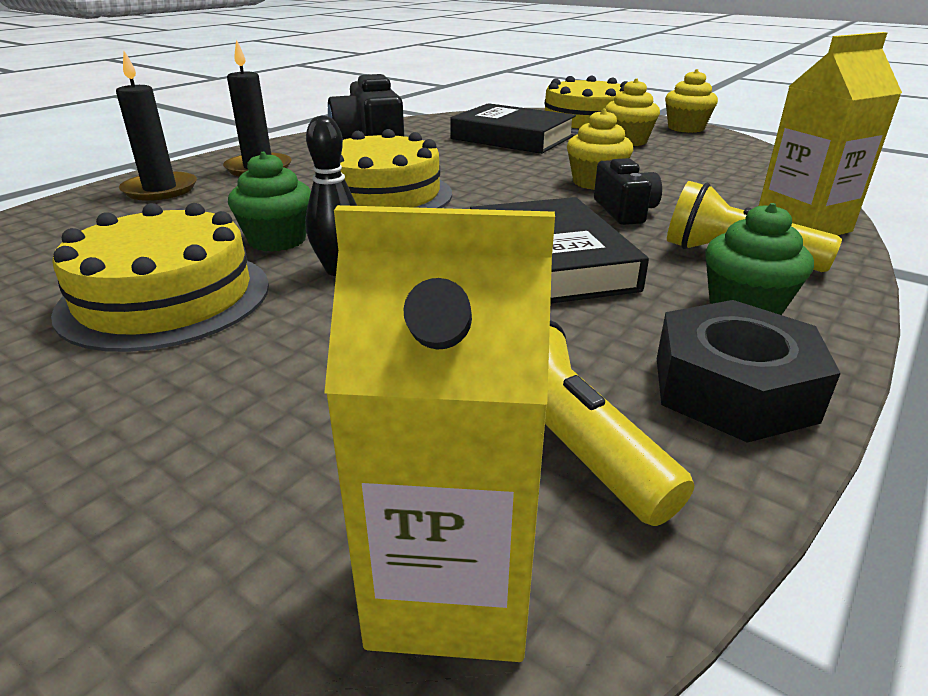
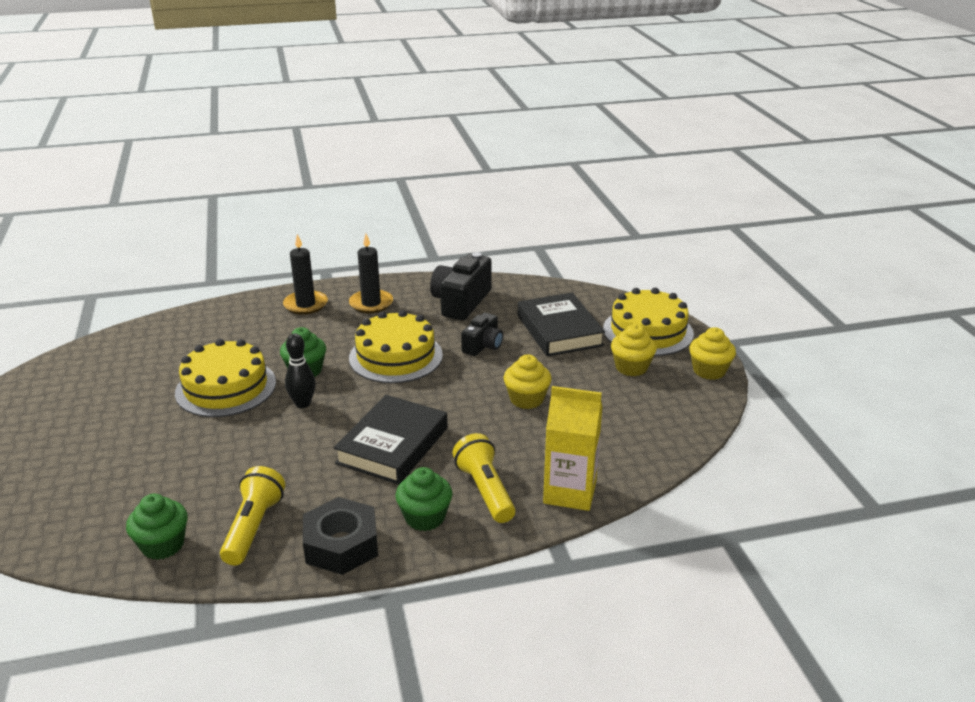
camera: 40 degrees right, 0 degrees up
yellow carton [324,205,555,662] -> green cupcake [126,494,188,560]
black camera [594,158,662,225] -> black camera moved to [461,313,503,356]

